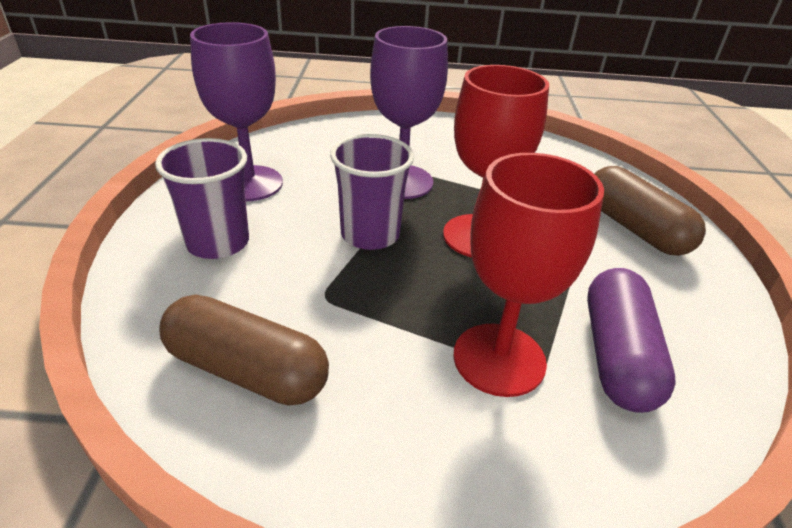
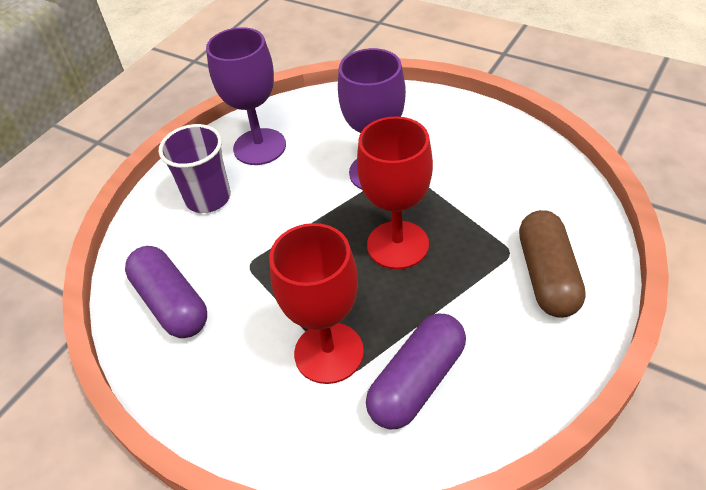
camera: 35 degrees right, 10 degrees up
brown capsule [159,295,329,406] -> purple capsule [125,246,207,338]
purple cup [330,134,414,250] -> none

